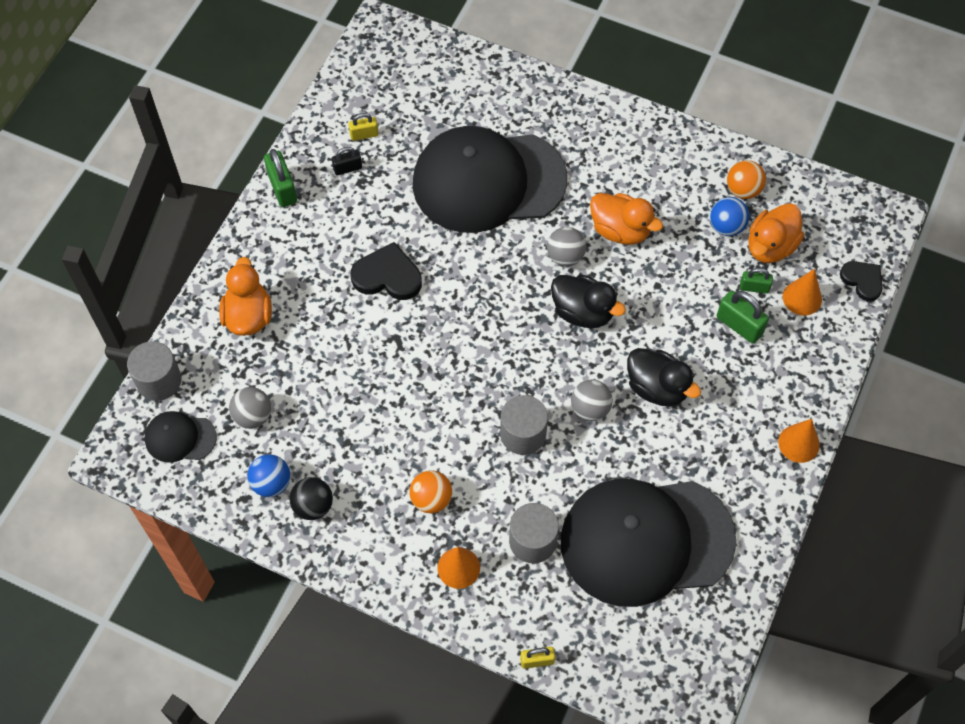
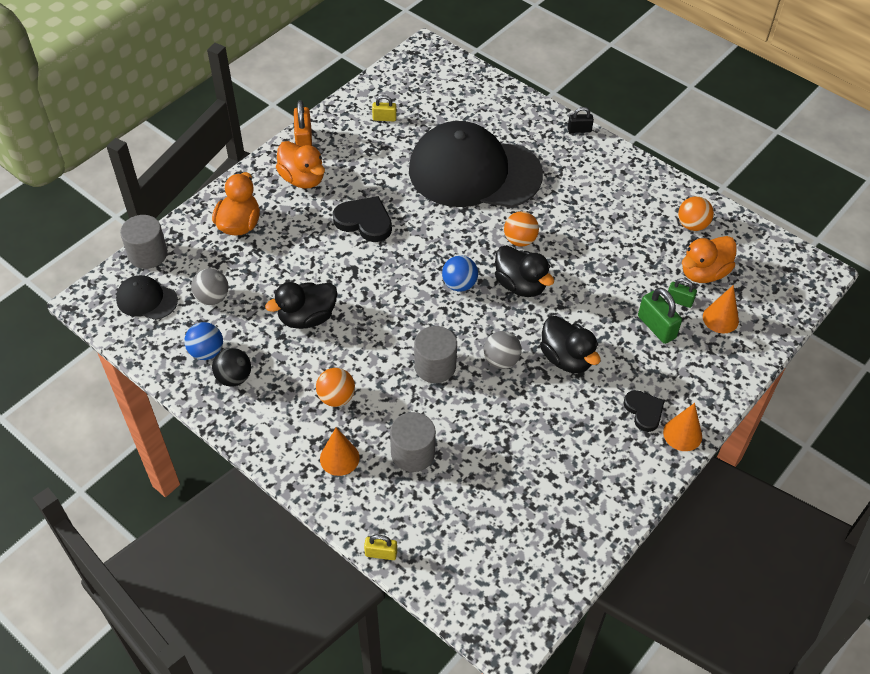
camera: 15 degrees right, 10 degrees down
green padlock [264,149,297,207] -> orange padlock [294,100,312,147]
black padlock [332,147,362,176] -> black padlock moved to [568,107,594,133]
grey ball [547,227,586,266] -> orange ball [504,211,539,247]
black cap [561,479,736,607] -> none
orange duck [590,193,663,245] -> orange duck moved to [276,141,325,189]
blue ball [710,197,749,236] -> blue ball moved to [442,255,478,292]
black heart [840,261,883,301] -> black heart moved to [624,390,665,432]
none -> black duck [265,282,337,329]

